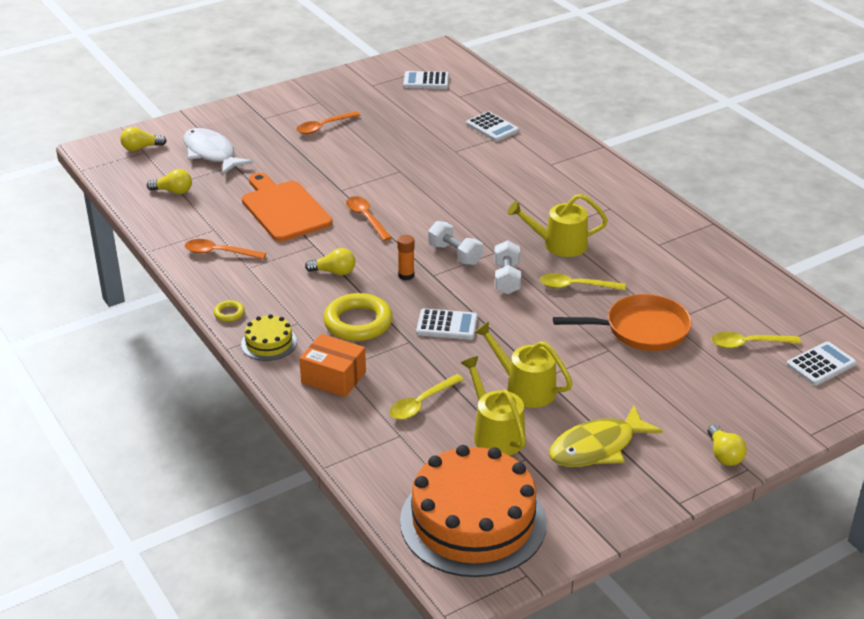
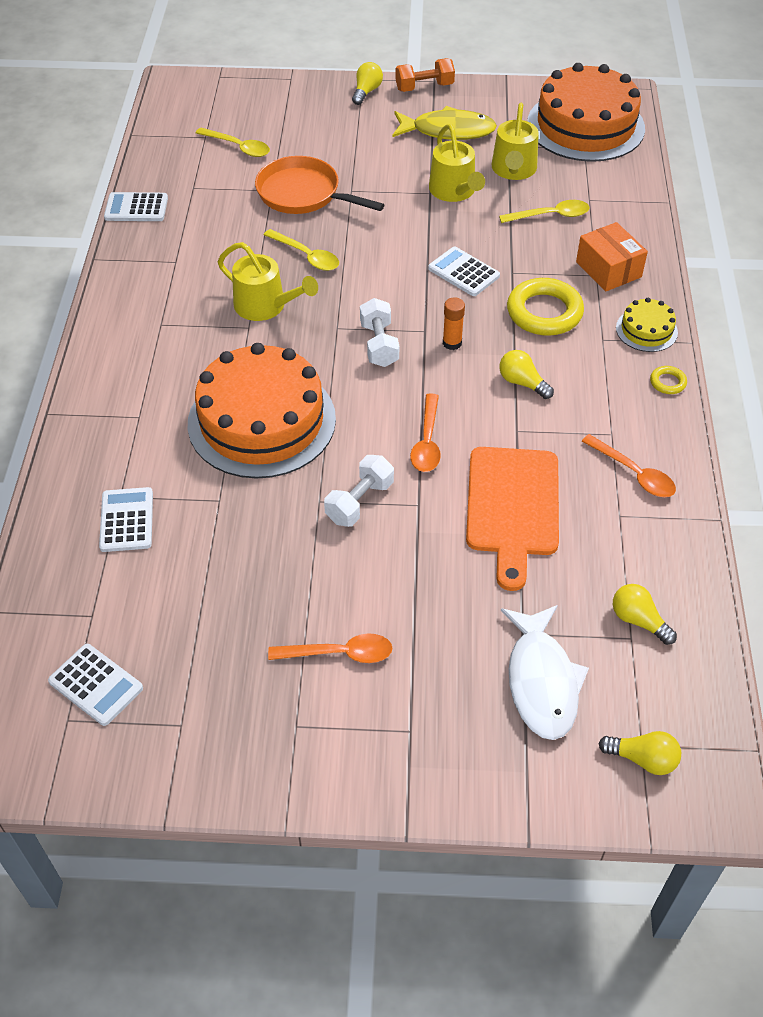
camera: 145 degrees left, 15 degrees up
white dumbbell [494,240,521,294] -> white dumbbell moved to [324,455,394,527]
white calculator [786,341,857,386] -> white calculator moved to [104,192,168,221]
none -> orange cake [188,343,336,479]
none -> orange dumbbell [395,58,455,92]

